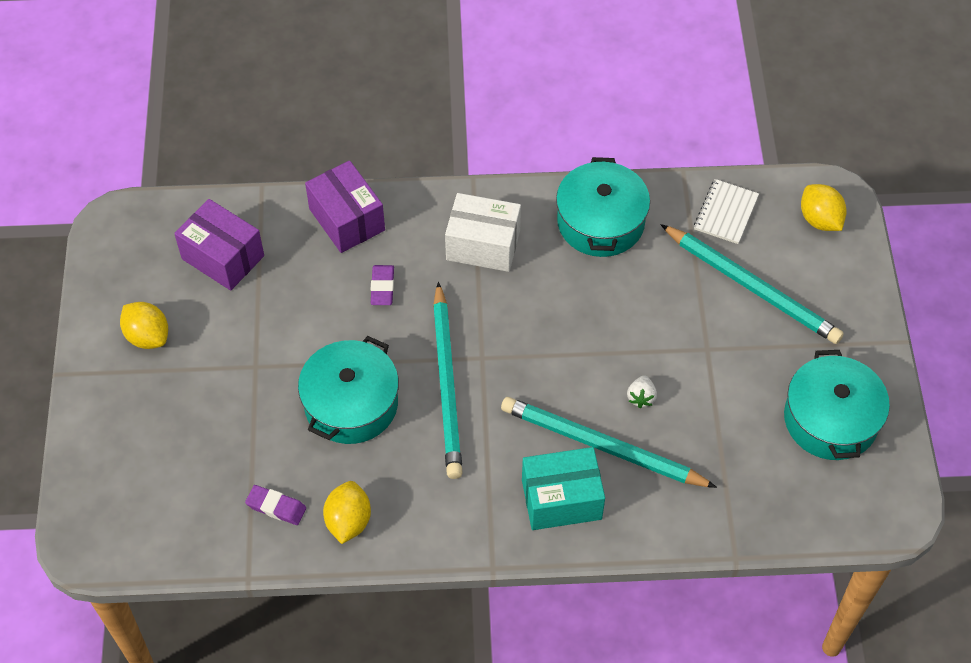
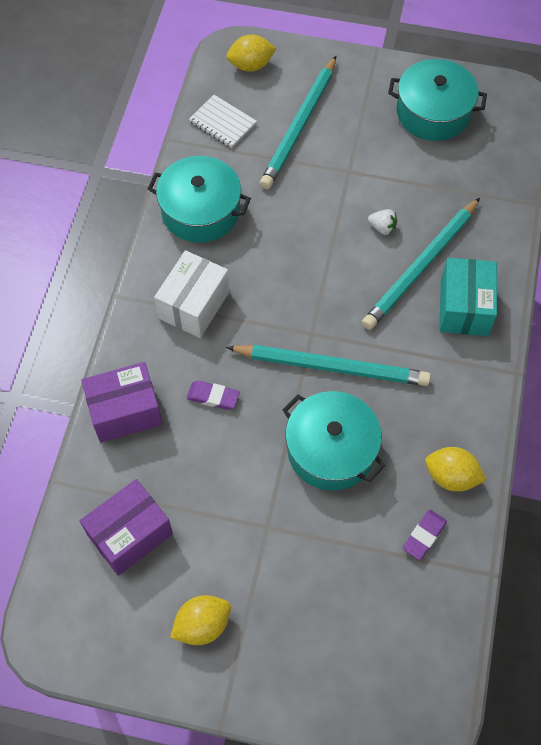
camera: 75 degrees left, 5 degrees up
turquoise pencil [660,224,844,344] -> turquoise pencil turned 150 degrees clockwise [260,56,336,189]

